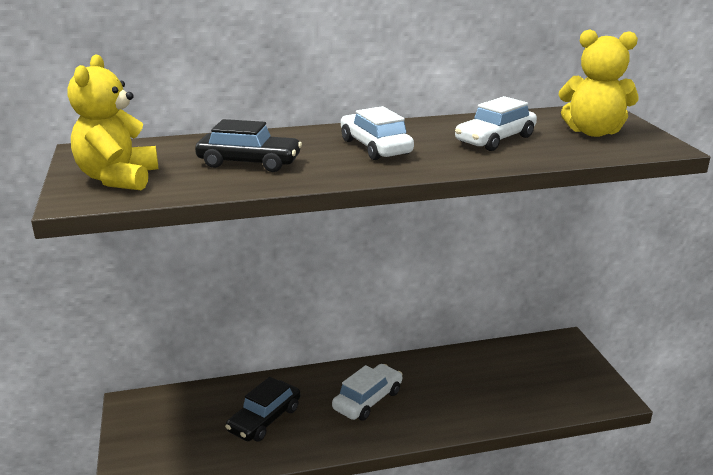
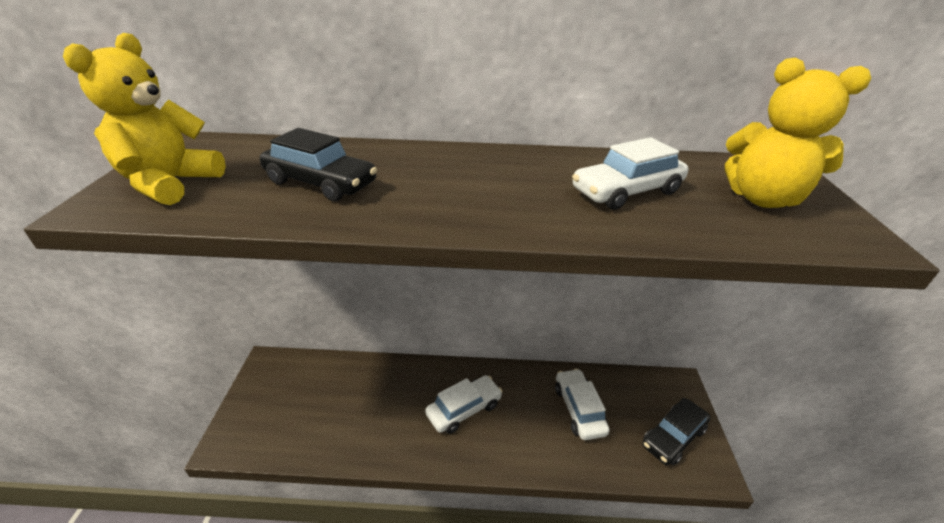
camera: 15 degrees right, 10 degrees up
black car [225,377,300,441] -> black car moved to [642,398,711,465]
white car [341,106,414,160] -> white car moved to [555,369,610,440]

